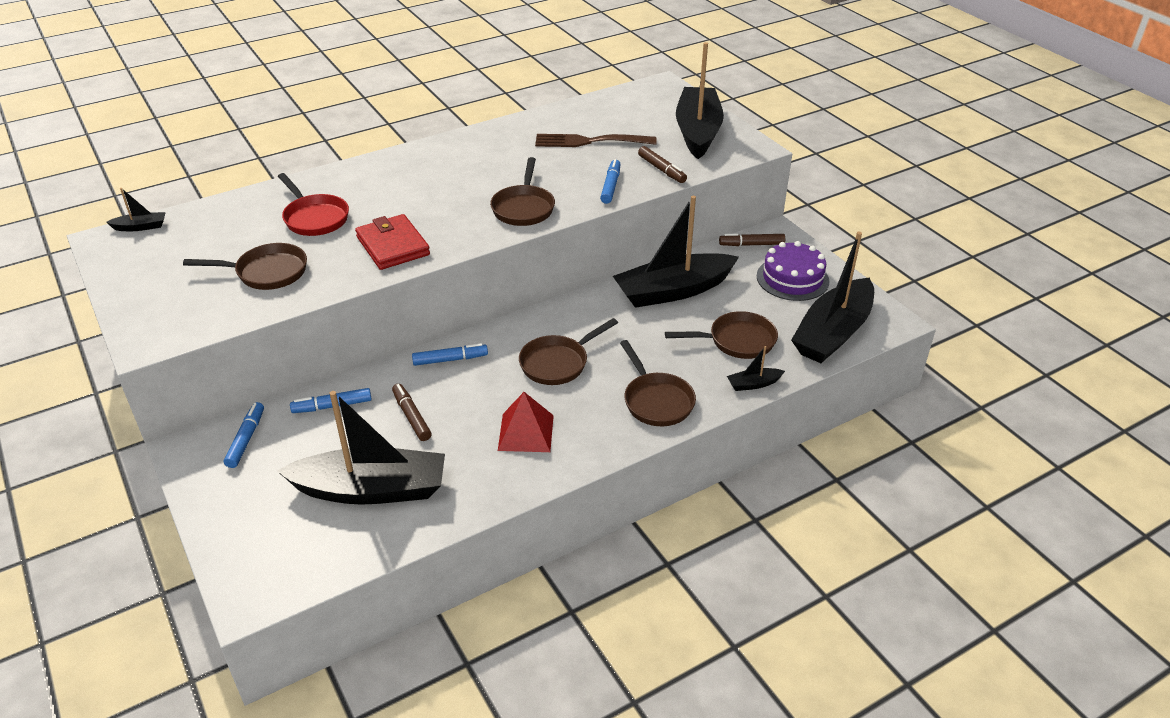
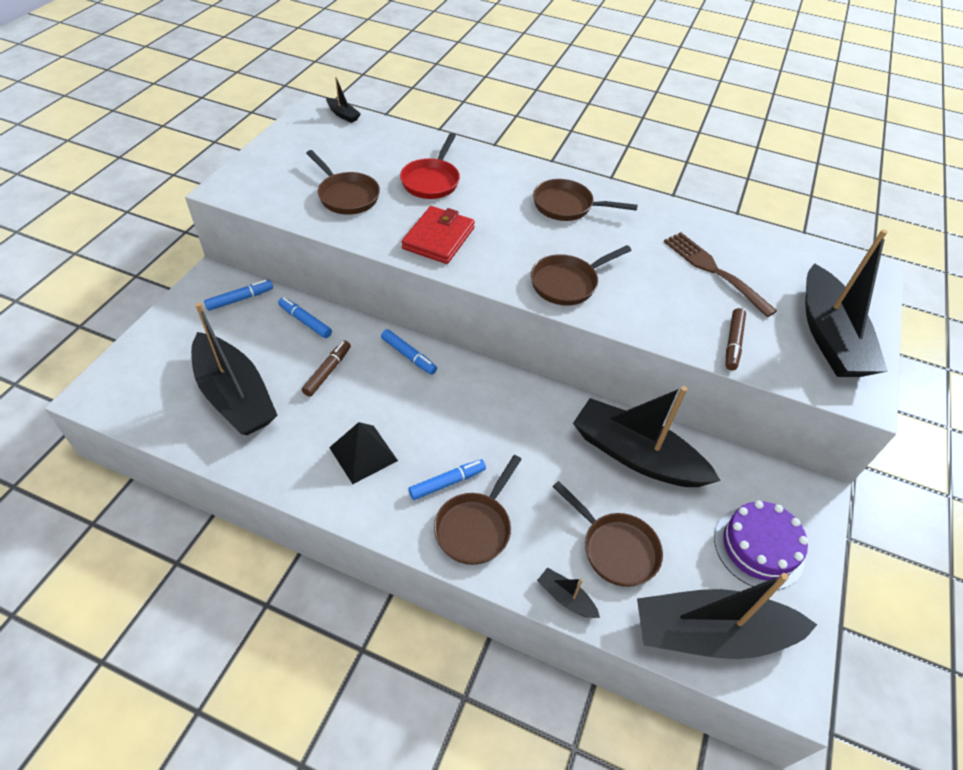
camera: 50 degrees right, 10 degrees up
red pyramid [498,392,554,452] -> black pyramid [329,422,398,484]
brown pan [519,318,618,385] -> brown pan moved to [533,179,638,221]
blue marker [600,159,621,204] -> blue marker moved to [408,459,486,500]
black boat [676,42,724,159] -> black boat turned 120 degrees clockwise [805,229,888,377]
brown marker [719,234,785,246] -> none

